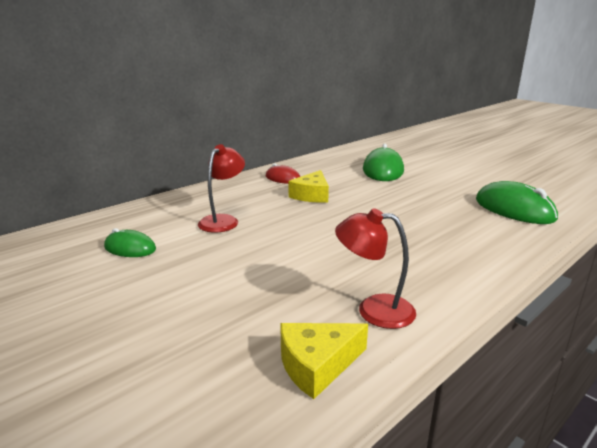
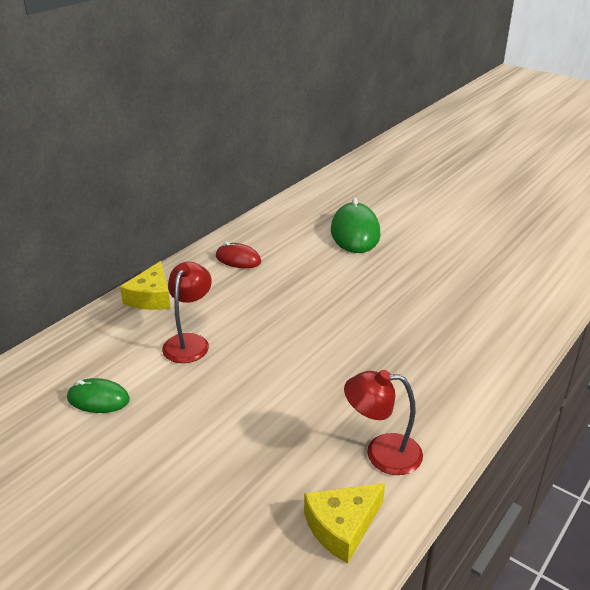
camera: 10 degrees left, 10 degrees up
yellow cheese [288,170,329,203] -> yellow cheese moved to [120,261,171,310]
green mouse [476,181,558,224] -> none

